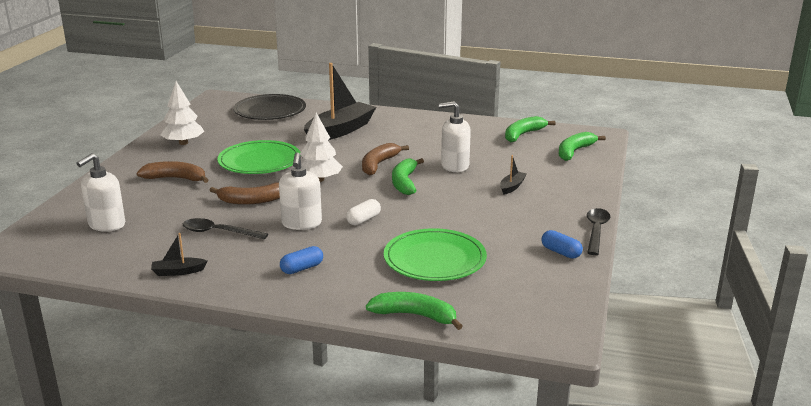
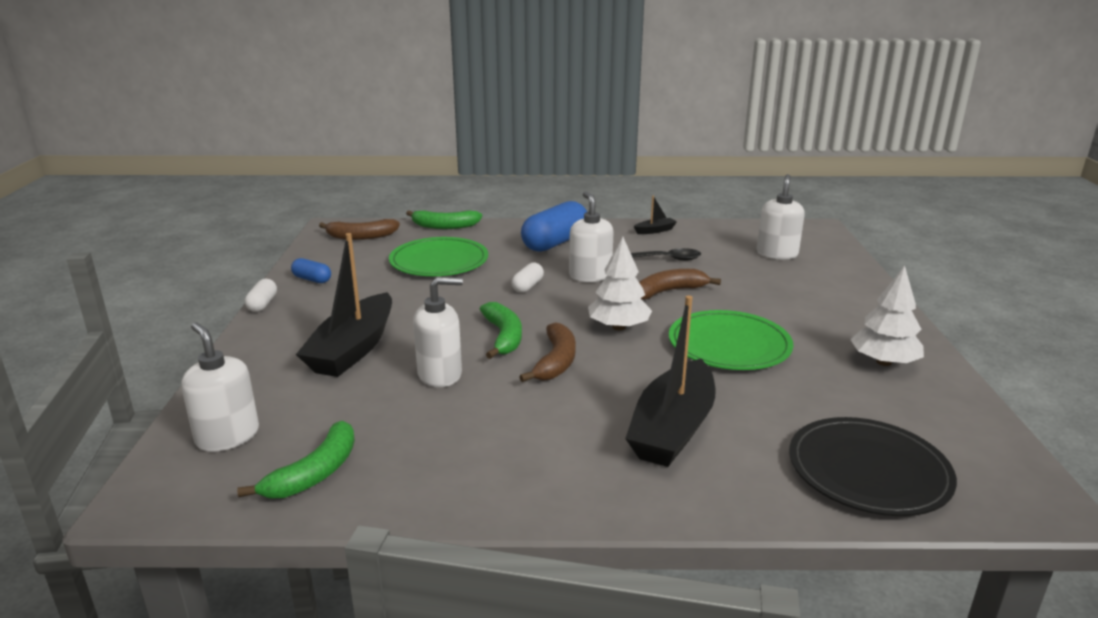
camera: 165 degrees right, 0 degrees up
brown banana [136,161,208,183] -> brown banana moved to [319,219,400,240]
blue capsule [280,246,323,274] -> blue capsule [521,201,587,252], size x2.05
black boat [500,155,527,195] -> black boat [296,233,392,377], size x2.30
green banana [559,132,606,161] -> white soap dispenser [181,322,259,452]
black spoon [587,208,610,255] -> white capsule [245,279,277,312]

